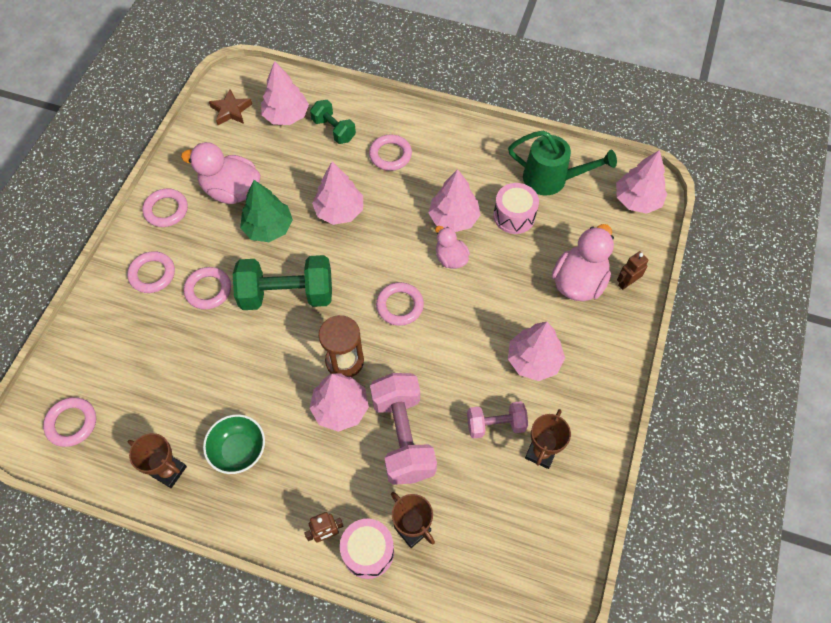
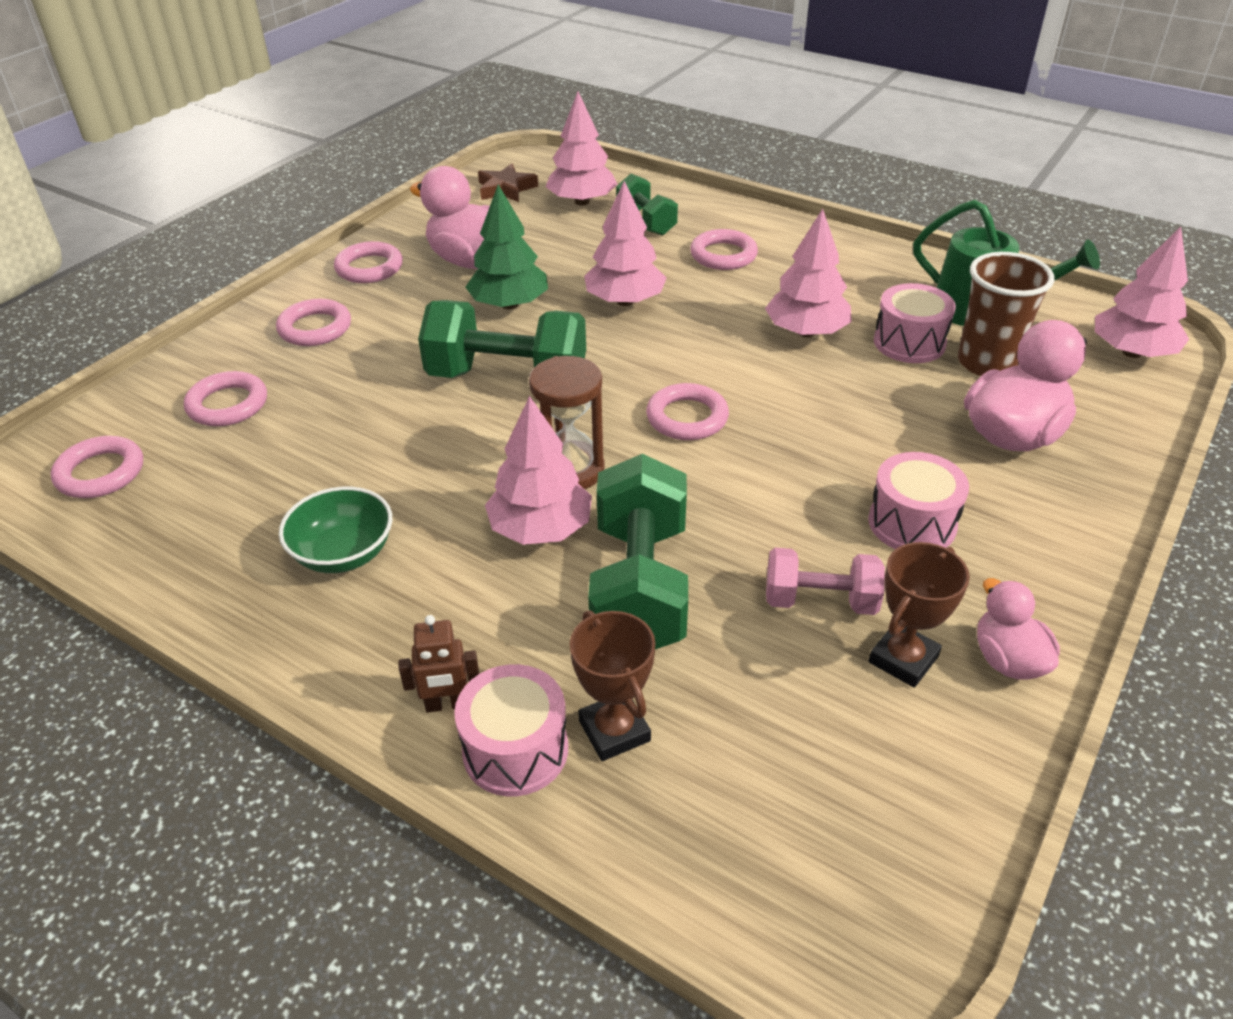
camera: 15 degrees right, 20 degrees down
brown trophy [127,433,187,488] -> none
pink ring [184,267,231,309] -> pink ring moved to [184,371,267,426]
pink dumbbell [370,373,437,485] -> green dumbbell [588,454,688,649]
pink duck [435,226,470,269] -> pink duck moved to [977,578,1060,679]
pink tree [508,322,565,381] -> pink drum [868,452,969,549]
brown robot [617,251,649,290] -> none
none -> brown cup [958,252,1054,376]

